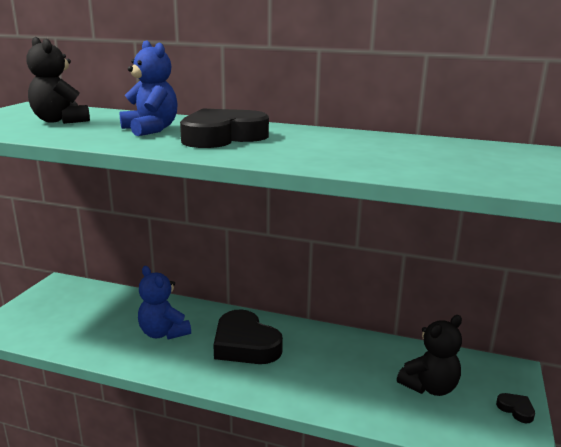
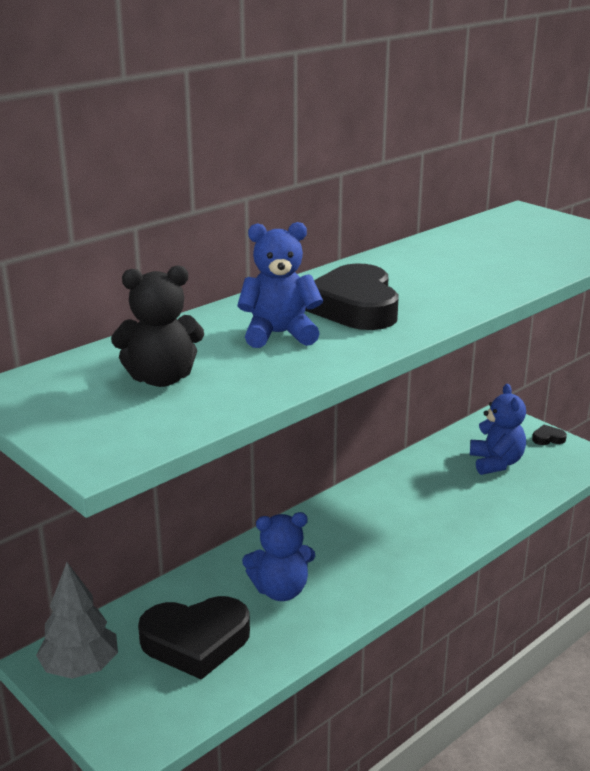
camera: 60 degrees left, 5 degrees up
black heart [213,310,283,364] -> black heart moved to [138,596,250,680]
black teddy bear [397,315,462,396] -> blue teddy bear [470,384,526,475]
none -> grey tree [36,562,118,679]

